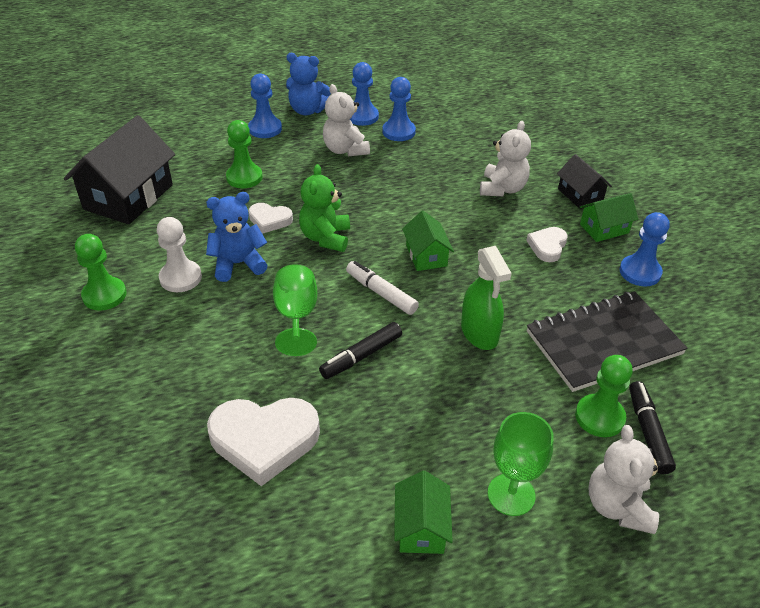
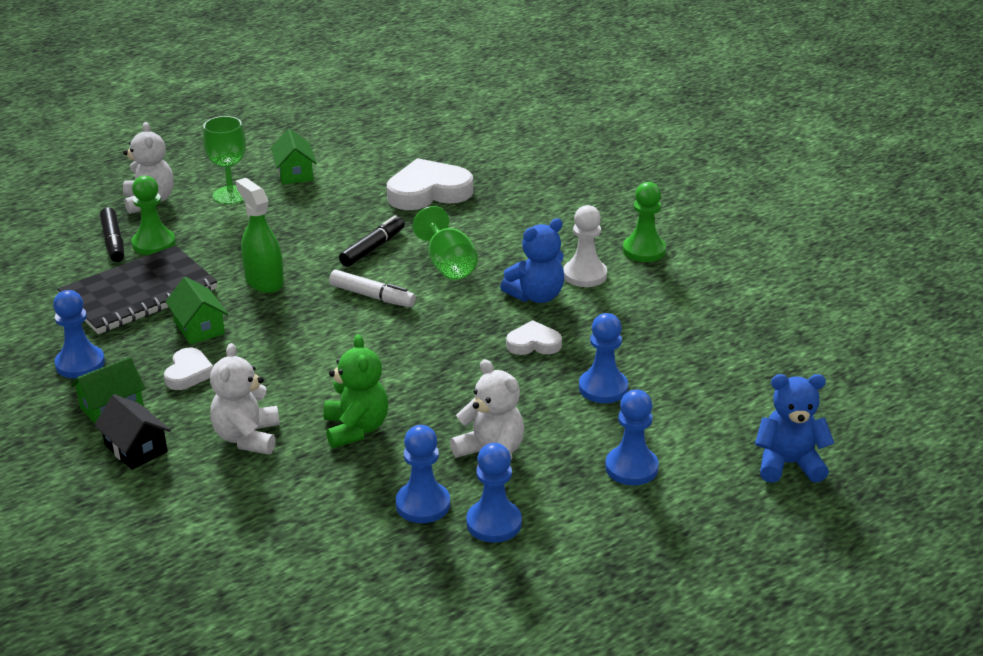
camera: 165 degrees right, 10 degrees down
black house [64,115,175,225] -> none
green pawn [226,120,263,188] -> blue pawn [579,313,628,403]
blue teddy bear [286,53,331,116] -> blue teddy bear moved to [755,374,834,483]
green teddy bear [299,164,350,252] -> green teddy bear moved to [323,334,388,448]
green house [402,211,454,271] -> green house moved to [165,277,228,344]

